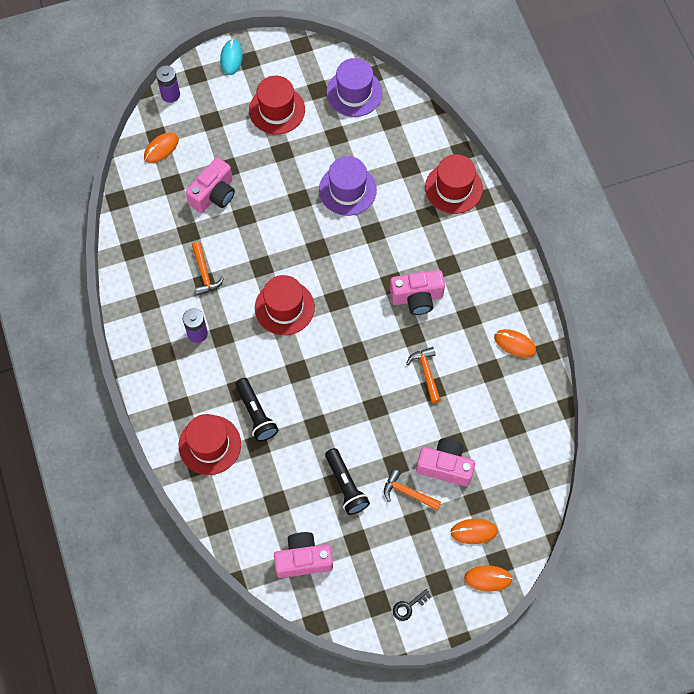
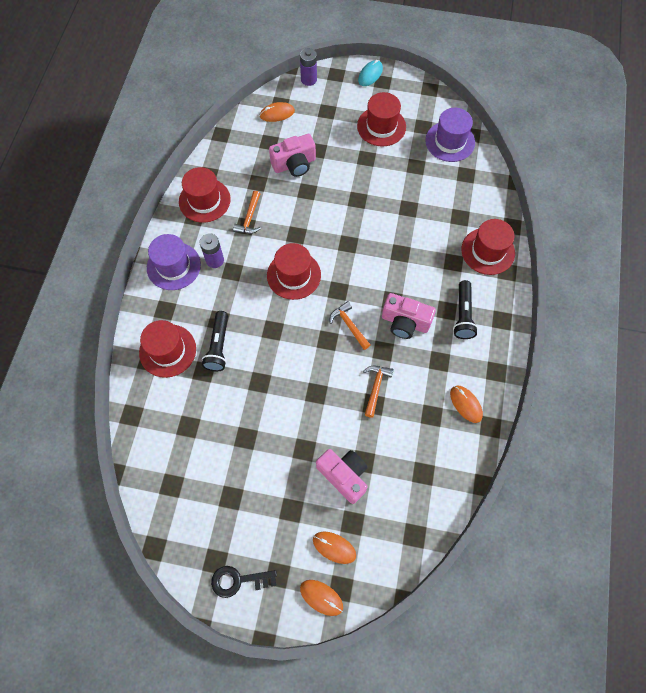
camera: 30 degrees right, 0 degrees up
pink camera [274,532,333,578] -> none
purple hat [319,156,377,216] -> purple hat moved to [147,234,201,290]
black flashlight [325,448,370,515] -> black flashlight moved to [453,280,478,339]
orange hammer [384,469,441,510] -> orange hammer moved to [329,301,370,350]
black key [393,589,431,621] -> black key [211,566,277,598], size x1.55
none -> red hat [179,167,231,223]

